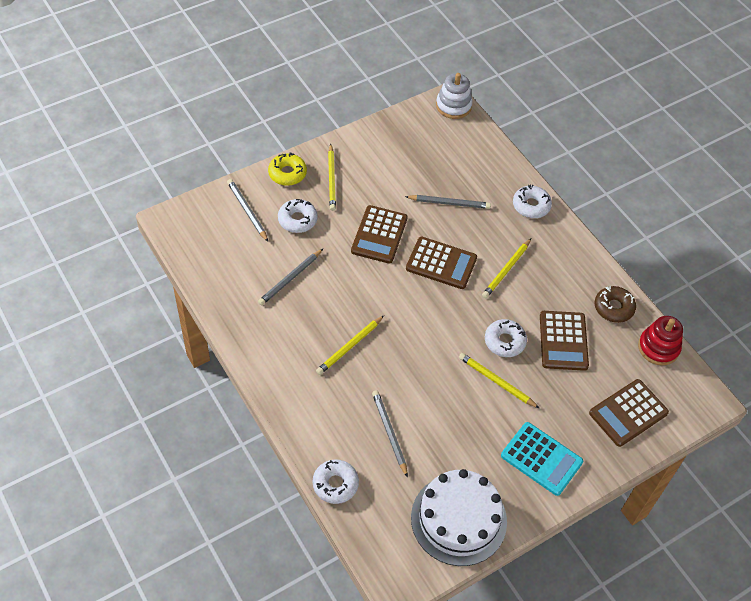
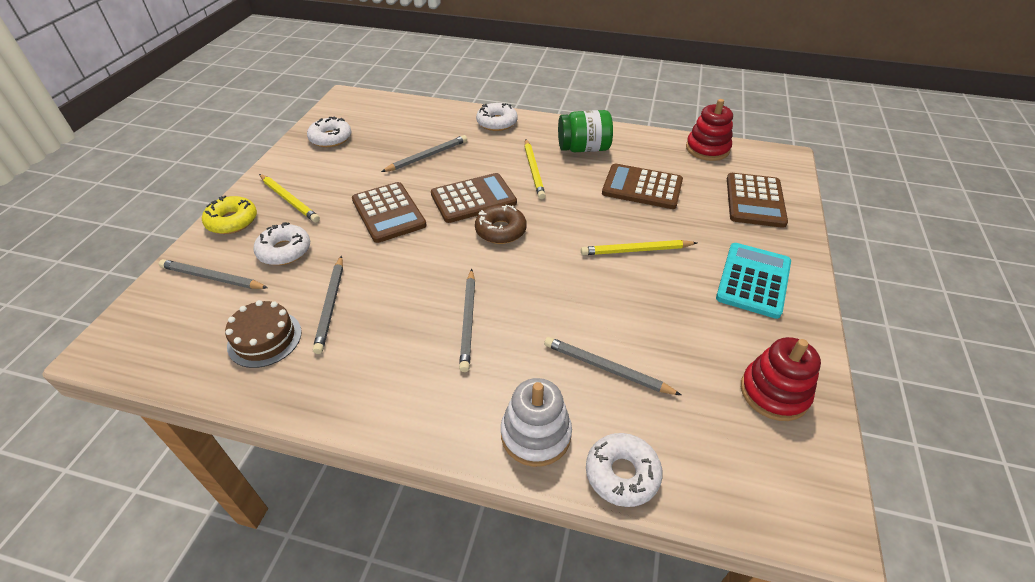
camera: 40 degrees left, 10 degrees down
yellow pencil [316,316,384,375] -> grey pencil [459,269,475,372]
white cake [411,469,507,566] -> red stacking toy [741,337,821,421]
white stacking toy [436,73,473,119] -> white stacking toy moved to [501,378,572,467]
white donut [485,319,527,357] -> white donut moved to [307,117,351,147]
turquoise calculator [501,422,583,496] -> turquoise calculator turned 60 degrees counterclockwise [716,243,791,319]
brown calculator [540,311,589,371] -> brown calculator turned 150 degrees clockwise [602,163,683,209]
brown donut [595,286,636,323] -> brown donut moved to [475,205,527,244]
none -> brown cake [225,300,302,368]
none -> green jar [558,110,613,152]

